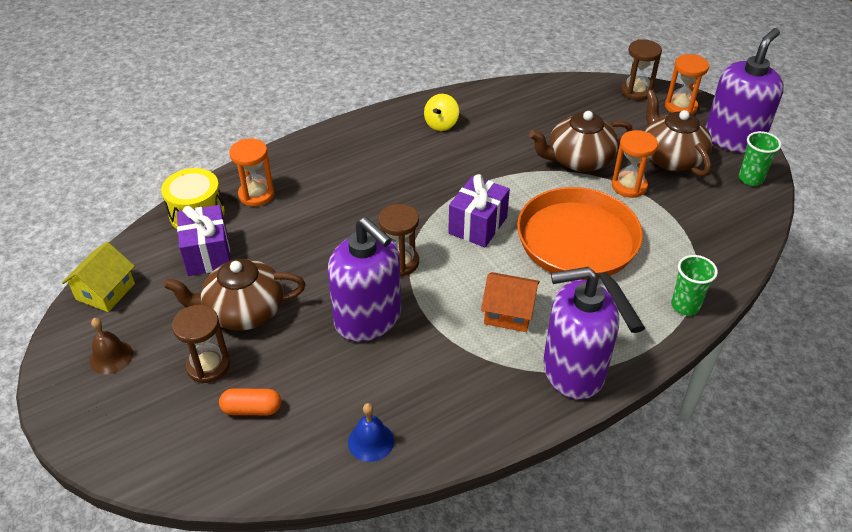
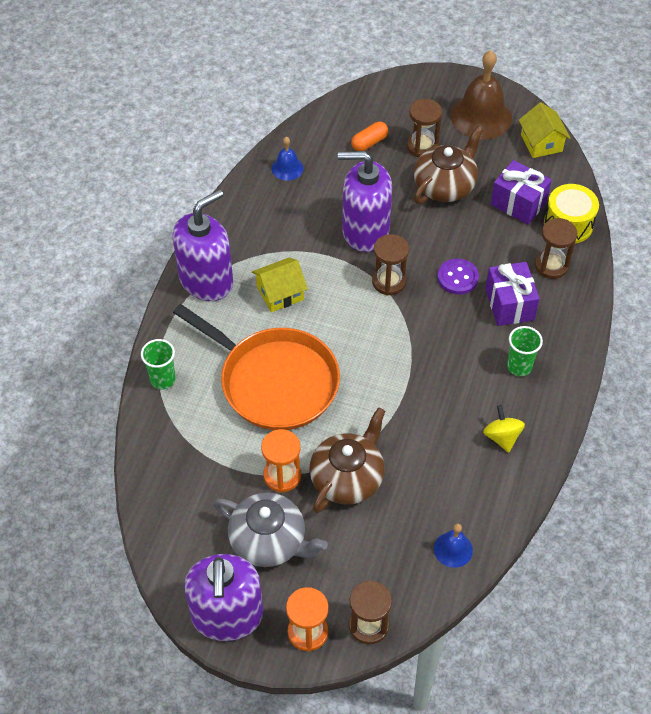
camera: 140 degrees right, 10 degrees up
brown bell [89,318,133,374] -> brown bell [451,50,512,140], size x1.99
orange hourglass [229,138,275,206] -> brown hourglass [535,218,577,279]
purple gift [448,174,510,247] -> purple gift moved to [485,262,540,326]
orange house [481,272,540,332] -> yellow house [252,258,308,312]
brown teapot [645,90,712,176] -> grey teapot [214,493,328,567]
green cup [739,131,782,186] -> green cup moved to [507,326,543,376]
none -> blue bell [434,523,473,568]
none -> purple button [437,259,479,294]

